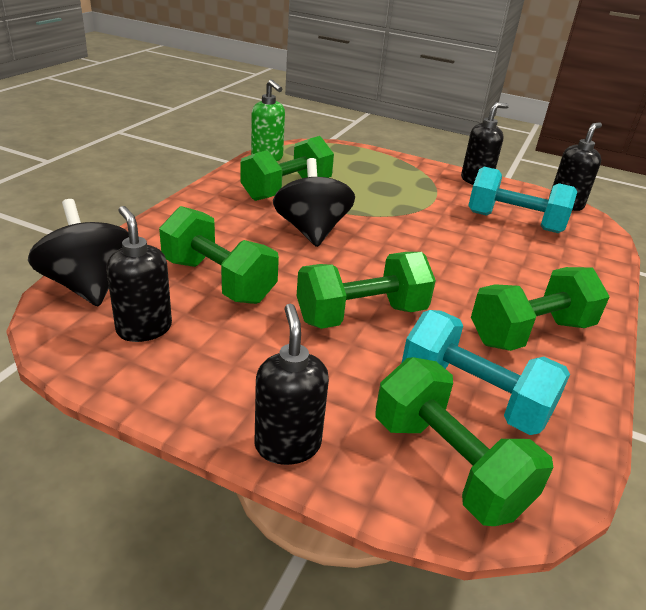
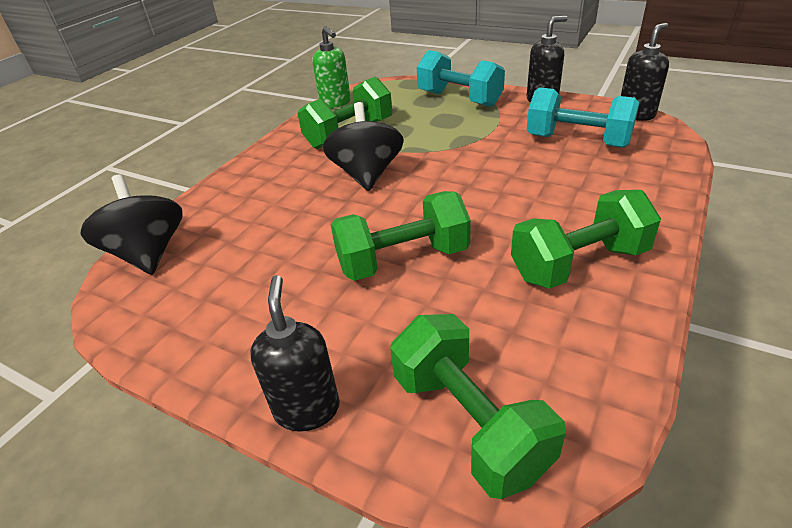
camera: 10 degrees right, 5 degrees up
black soap dispenser [106,206,172,342] -> none
green dumbbell [159,206,279,304] -> none
turquoise dumbbell [402,310,570,435] -> turquoise dumbbell moved to [417,50,505,107]

